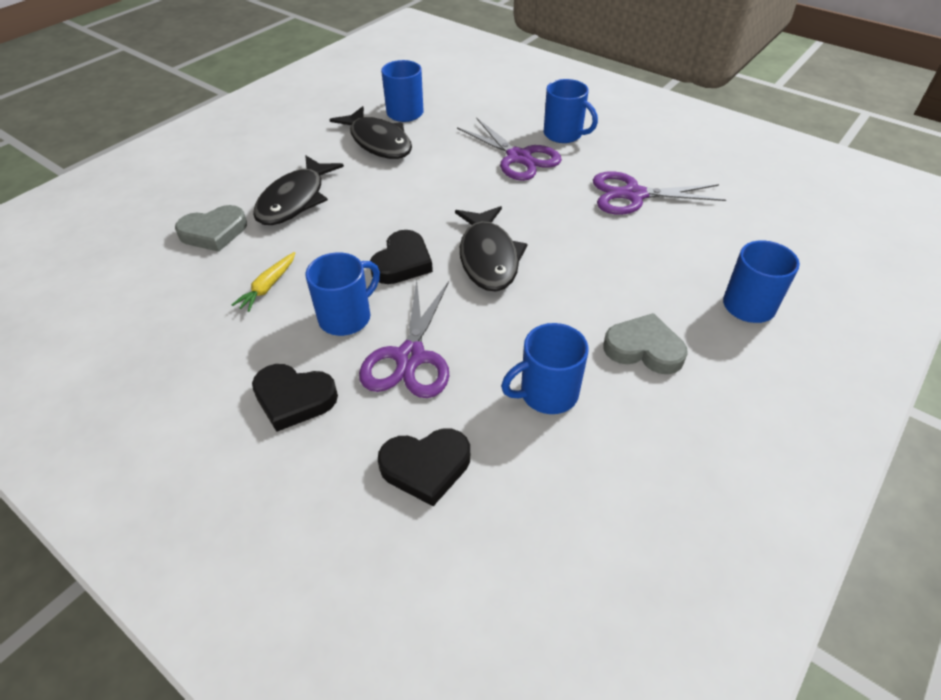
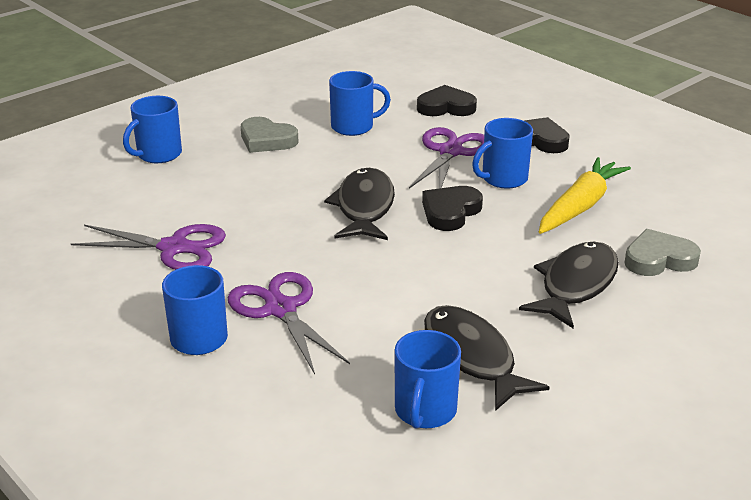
camera: 170 degrees left, 15 degrees down
yellow carrot [232,252,295,312] -> yellow carrot [539,157,631,234], size x1.90

